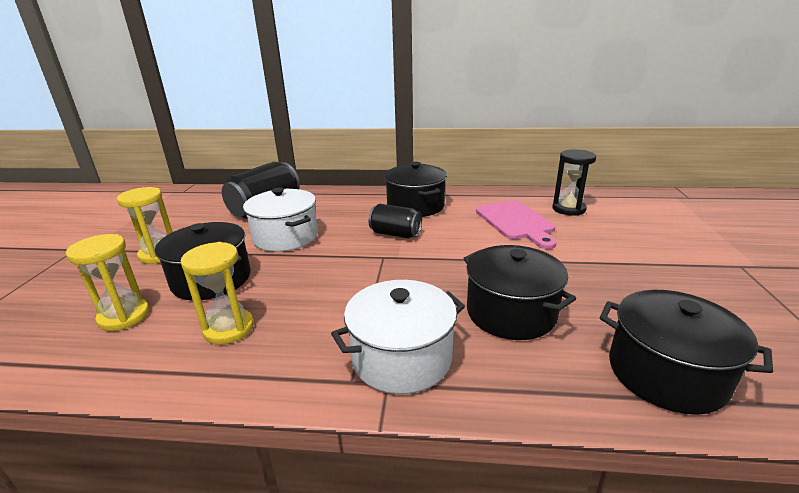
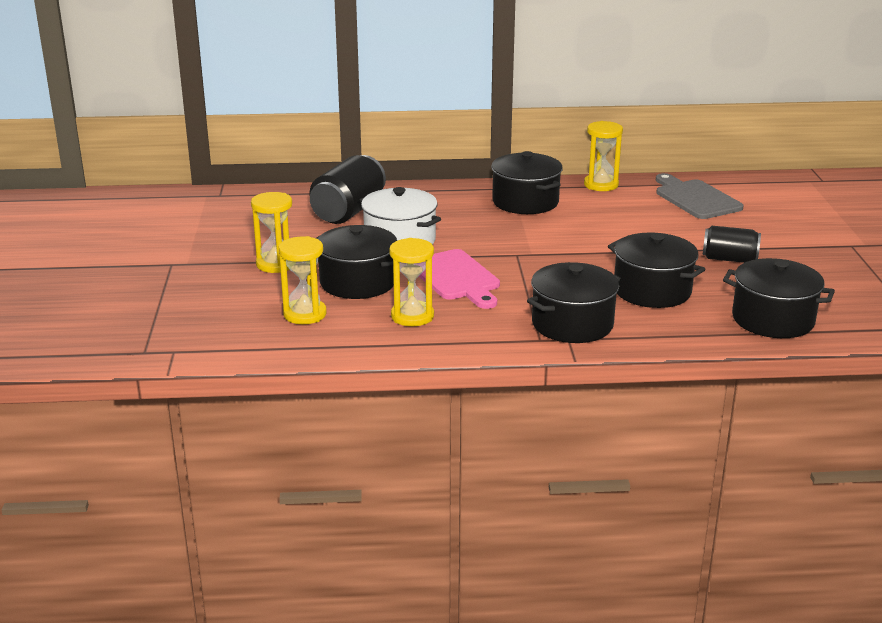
camera: 10 degrees left, 0 degrees up
white pot [331,280,465,394] -> black pot [527,262,621,343]
black can [368,204,422,238] -> black can moved to [703,226,761,263]
pink cutting board [476,200,557,249] -> pink cutting board moved to [419,249,500,309]
black hourglass [552,150,596,216] -> grey cutting board [656,173,743,219]
none -> yellow hourglass [584,121,623,191]

